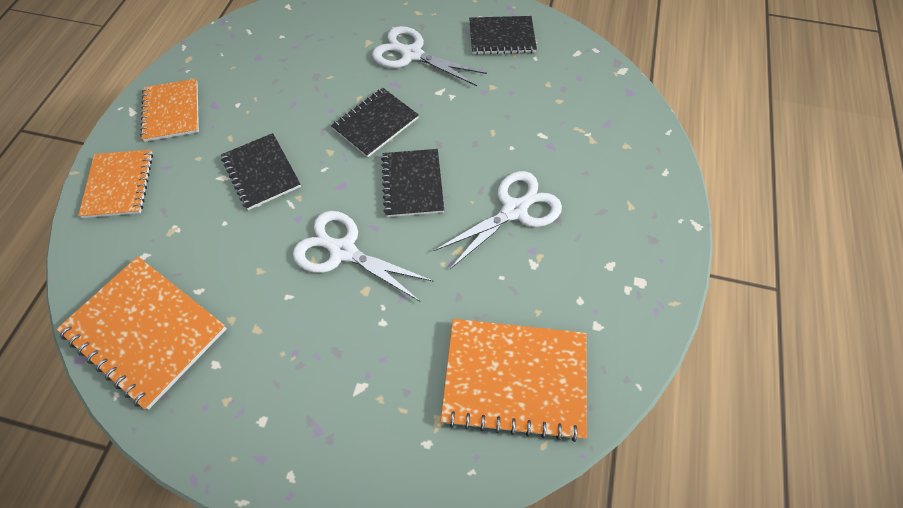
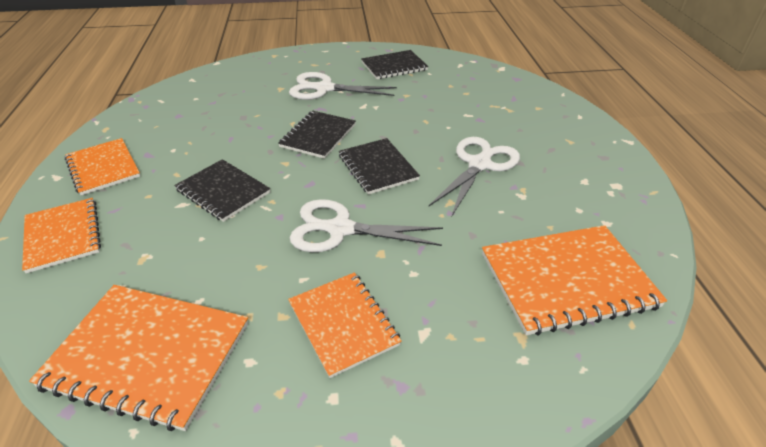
camera: 20 degrees left, 20 degrees down
none -> orange notebook [288,272,402,378]

